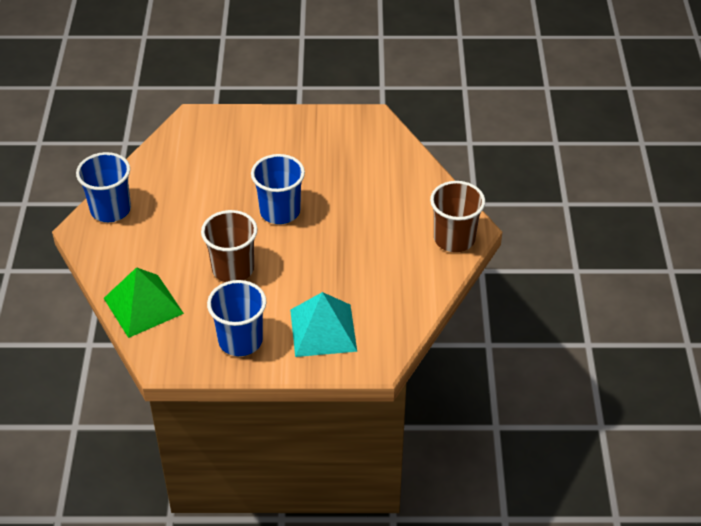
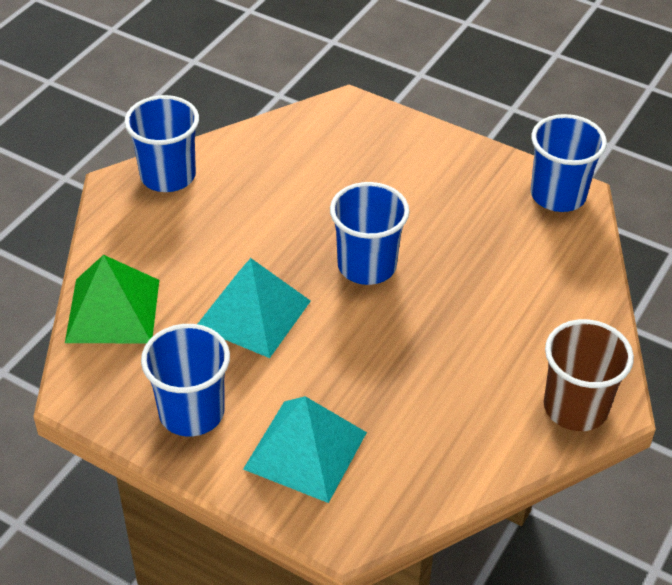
camera: 30 degrees right, 0 degrees up
brown cup [201,210,257,282] -> turquoise pyramid [198,258,311,358]
none -> blue cup [531,114,607,212]

